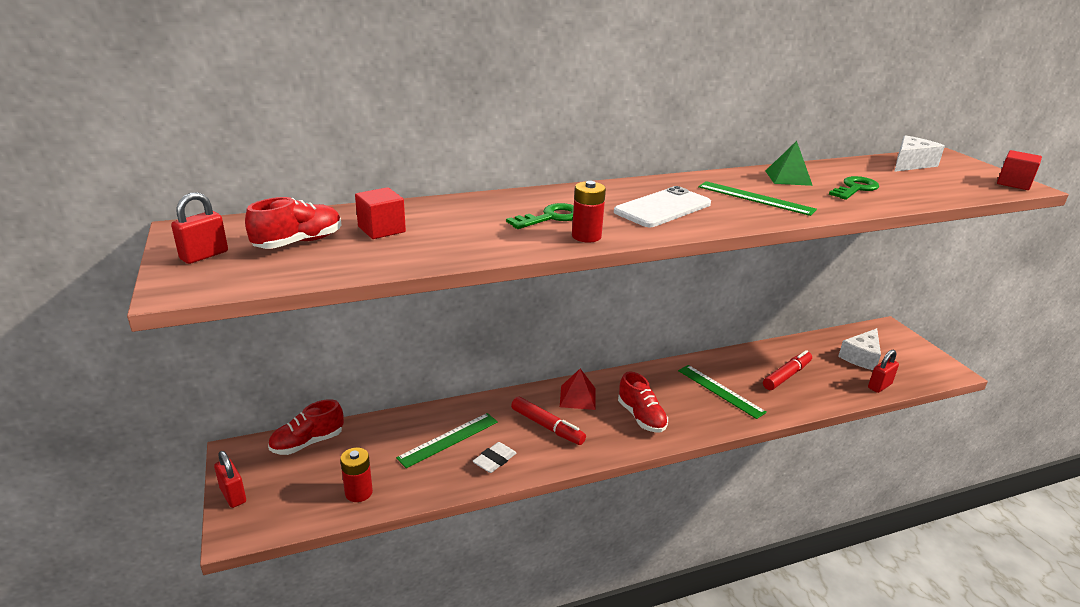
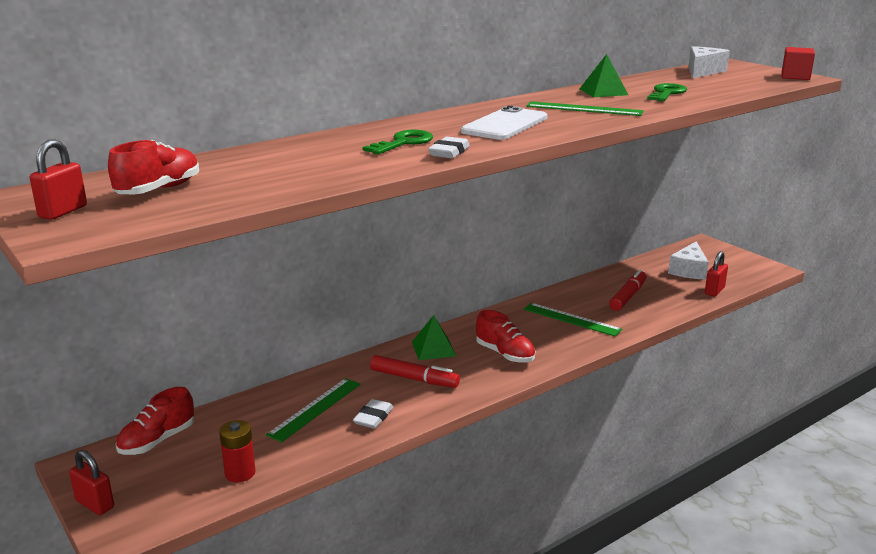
camera: 15 degrees left, 5 degrees down
red cube [355,187,406,239] -> none
red pyramid [560,369,596,410] -> green pyramid [412,315,456,360]
red battery [572,181,606,242] -> white eraser [428,137,470,158]

